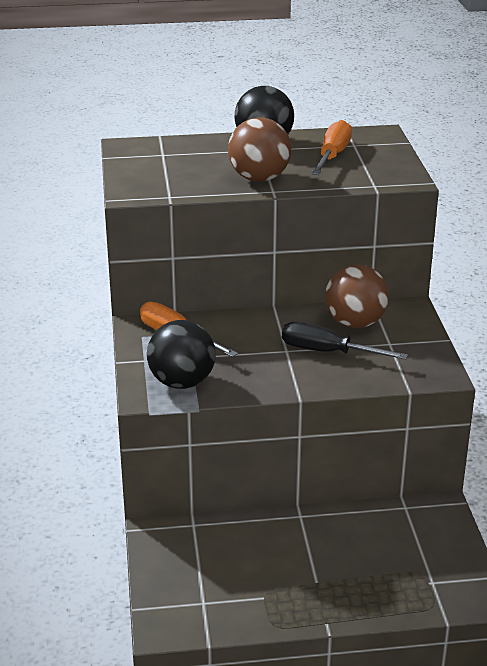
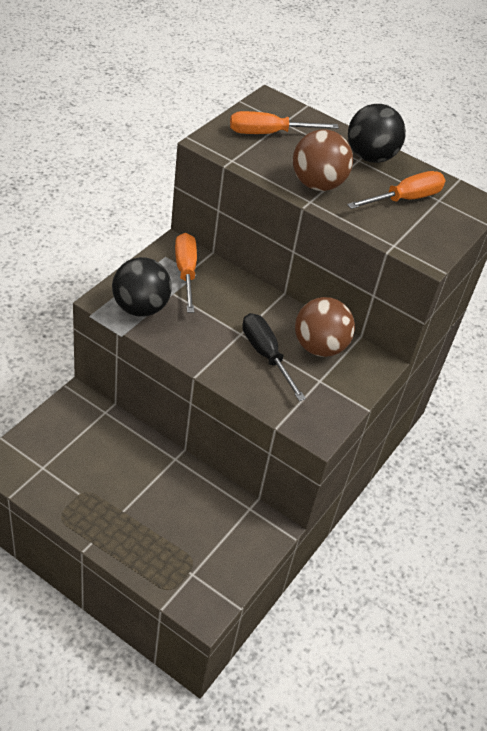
camera: 35 degrees right, 15 degrees up
none -> orange screwdriver [230,111,339,134]

